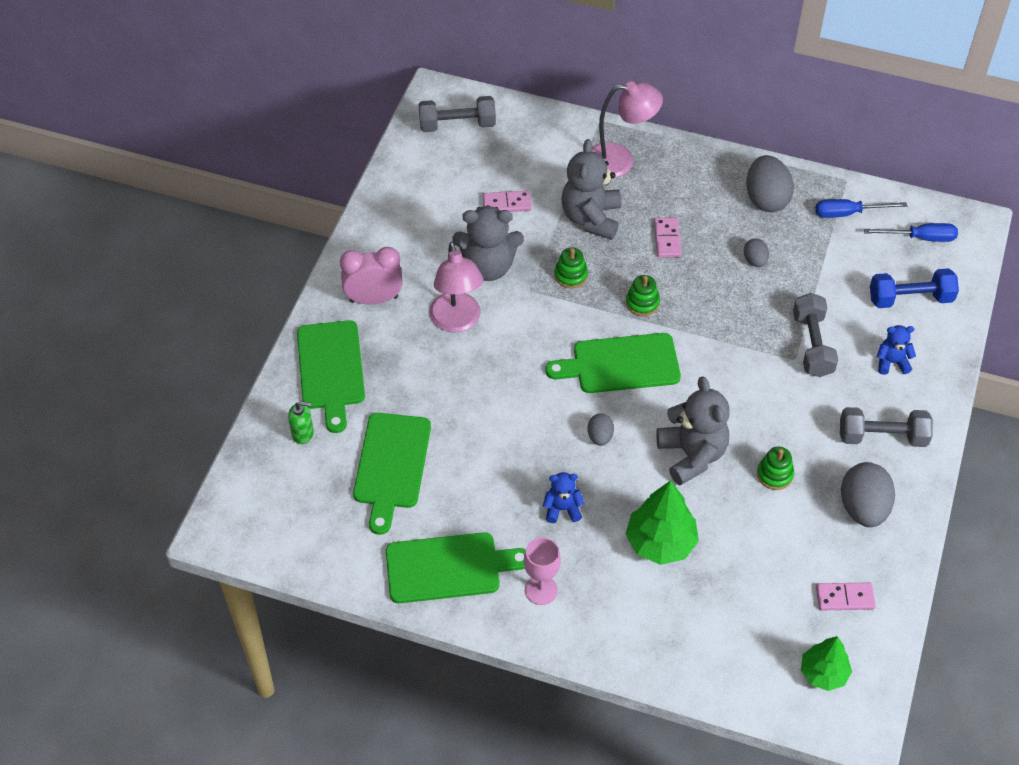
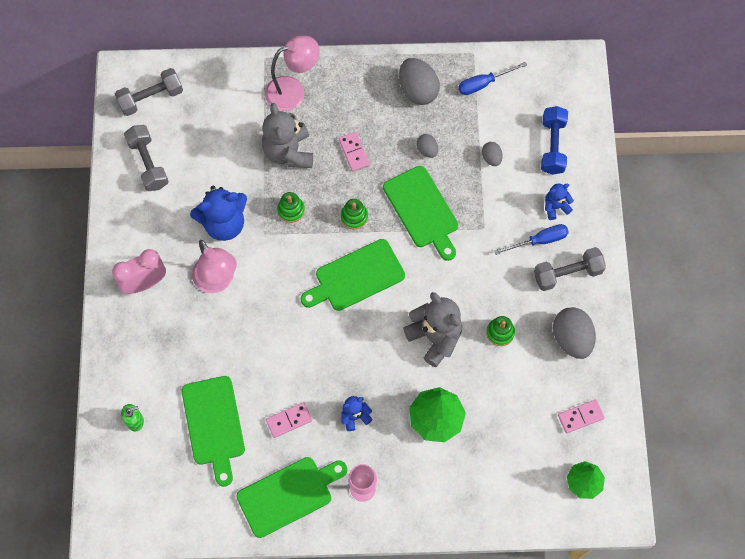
camera: 20 degrees left, 15 degrees up
green cutting board [297,320,365,433] -> green cutting board moved to [383,166,458,261]
grey teddy bear [452,205,524,281] -> blue teddy bear [190,186,247,241]
pink domino [483,190,532,212] -> pink domino moved to [266,402,312,438]
grey egg [588,413,614,446] -> grey egg moved to [482,142,503,166]
grey dumbbell [793,293,838,377] -> grey dumbbell moved to [124,125,169,191]
blue screwdriver [864,223,958,242] -> blue screwdriver moved to [494,224,569,255]
blue dumbbell [870,268,959,308] -> blue dumbbell turned 60 degrees counterclockwise [541,106,568,175]

